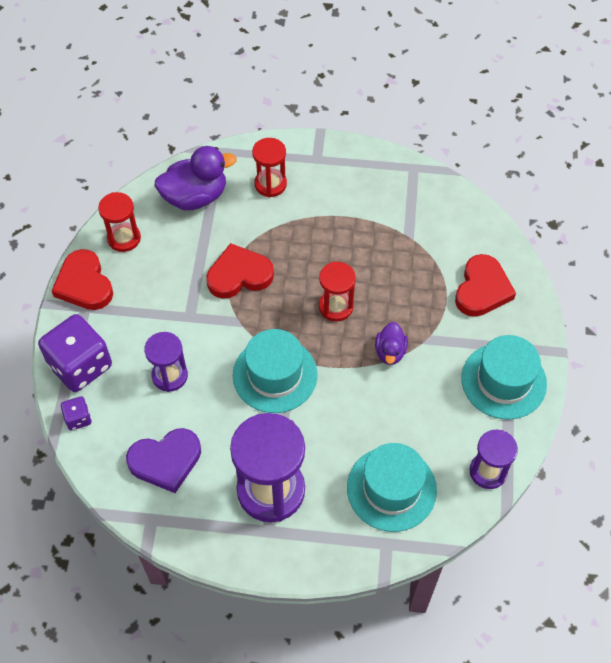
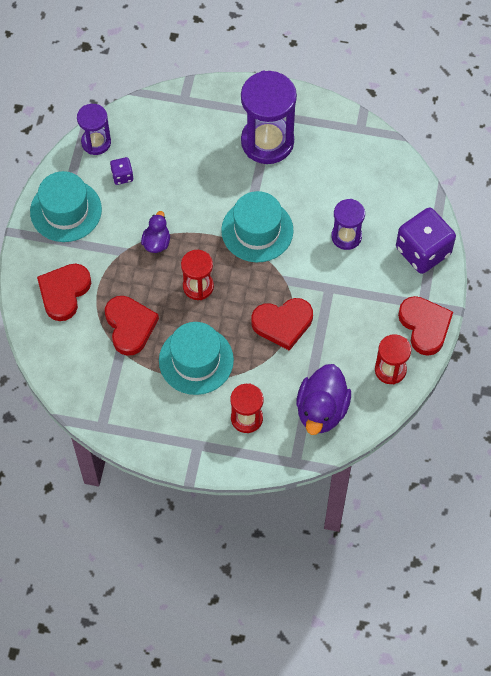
camera: 175 degrees left, 5 degrees up
purple dice [61,396,92,430] -> purple dice moved to [110,157,133,185]
purple heart [126,428,201,493] -> none
purple duck [155,146,237,210] -> purple duck turned 60 degrees counterclockwise [296,364,351,435]
turquoise hat [347,443,437,532] -> turquoise hat moved to [159,322,234,395]
none -> red heart [105,296,159,356]

